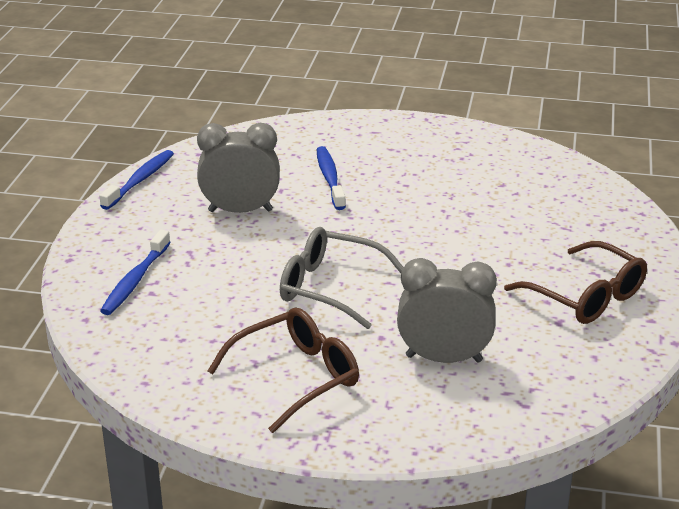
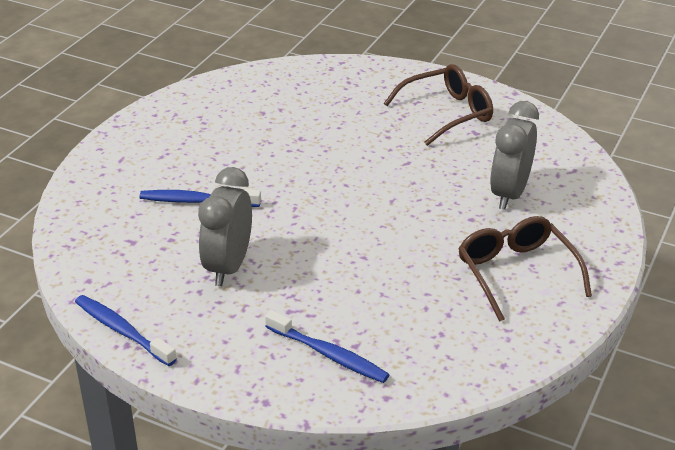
camera: 75 degrees left, 5 degrees up
grey glasses [280,227,404,329] -> none

